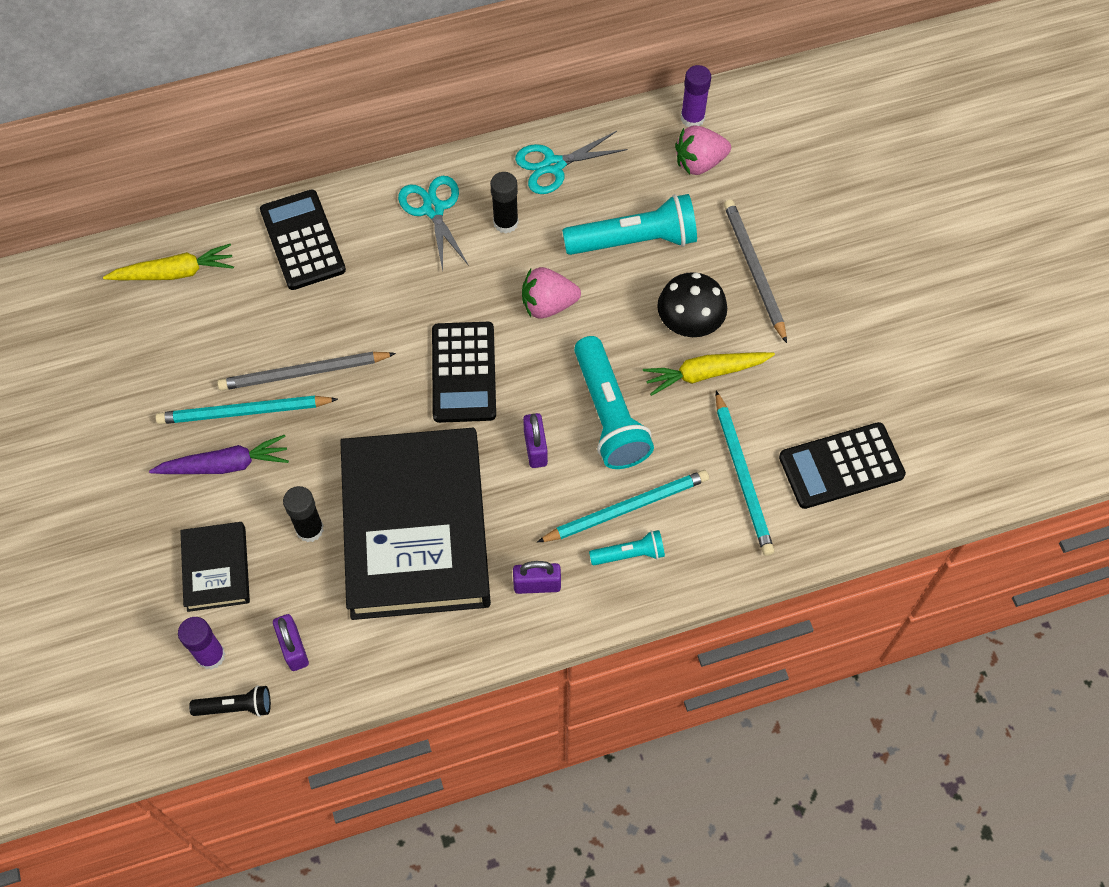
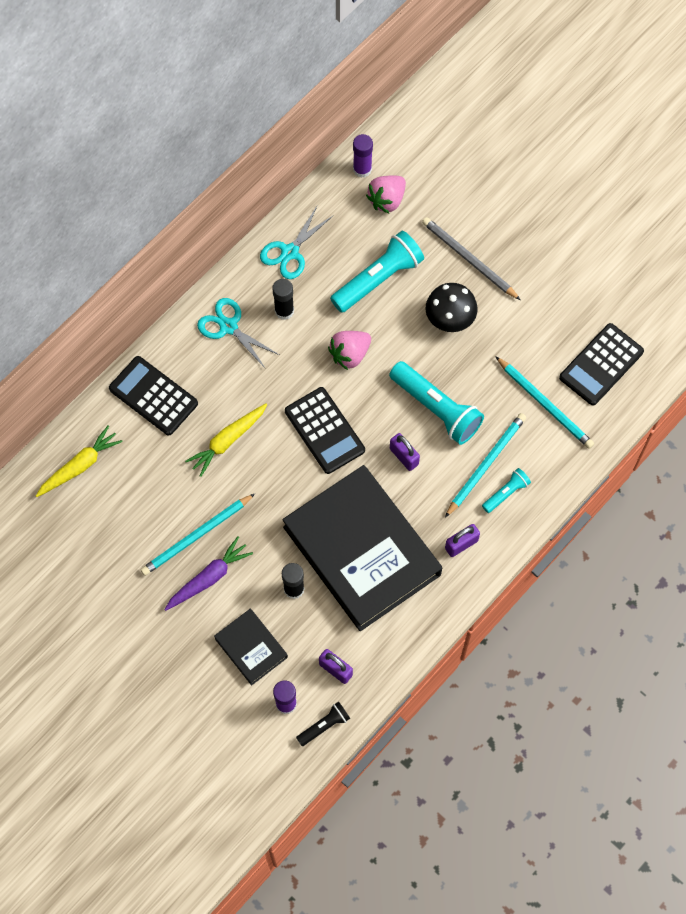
camera: 30 degrees left, 5 degrees up
grey pencil [217,352,396,391] -> none
yellow carrot [643,352,775,396] -> yellow carrot moved to [185,403,267,477]

